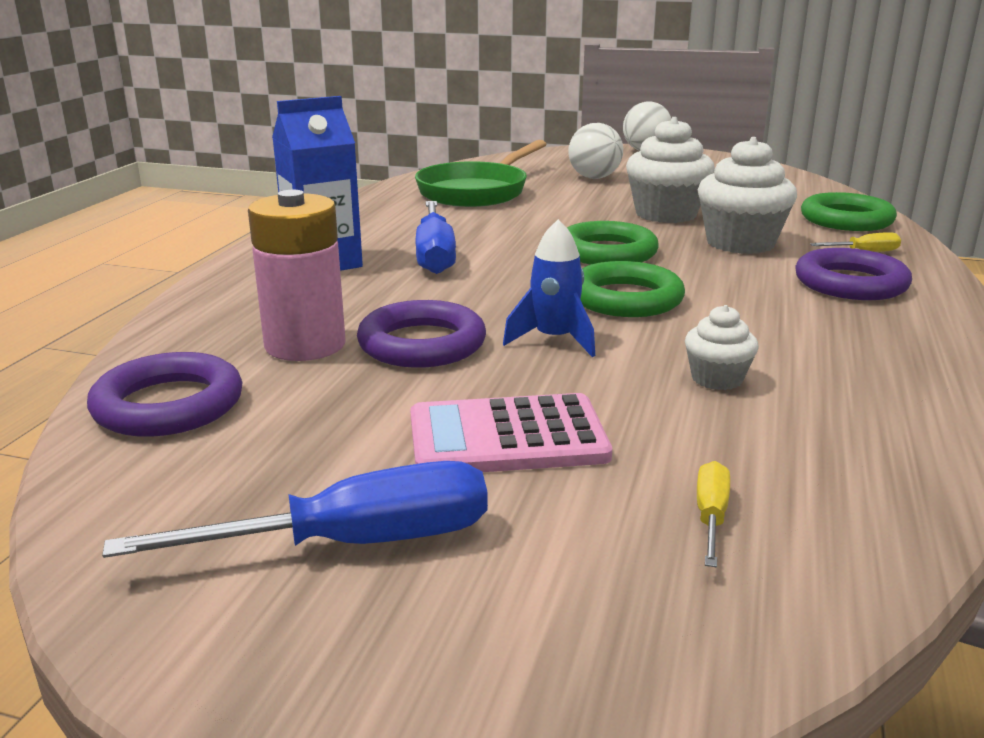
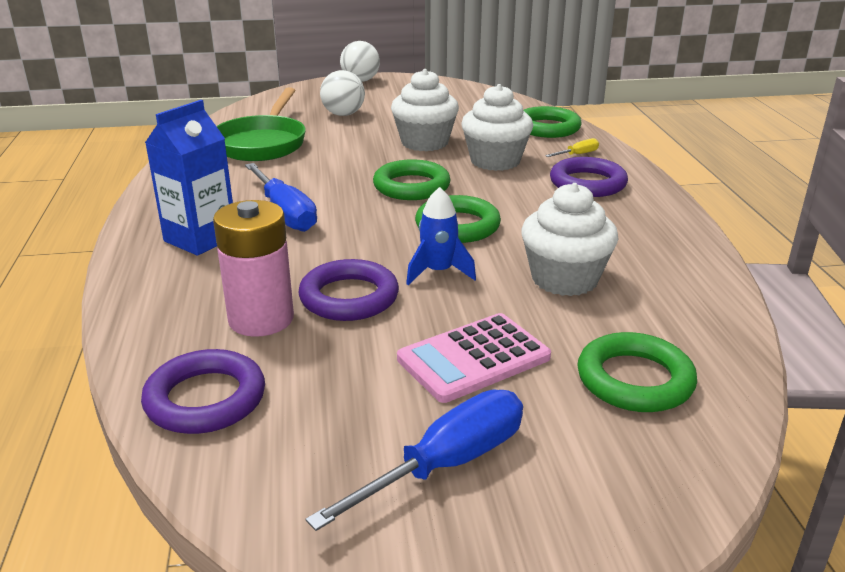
camera: 25 degrees left, 5 degrees up
white cupcake [685,305,759,390] -> white cupcake [521,183,619,296], size x1.90
yellow screwdriver [697,461,730,567] -> green ring [577,332,697,412]

